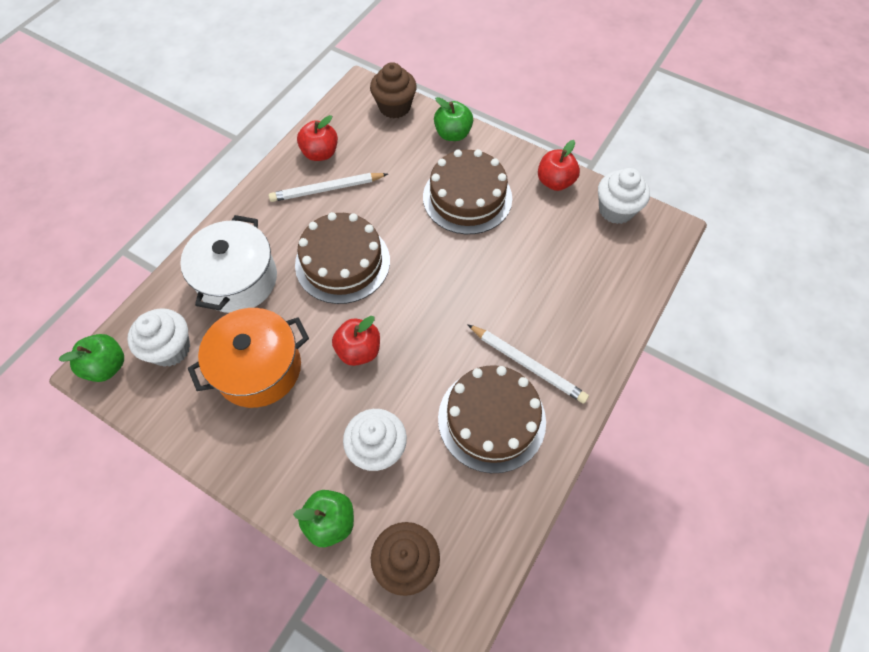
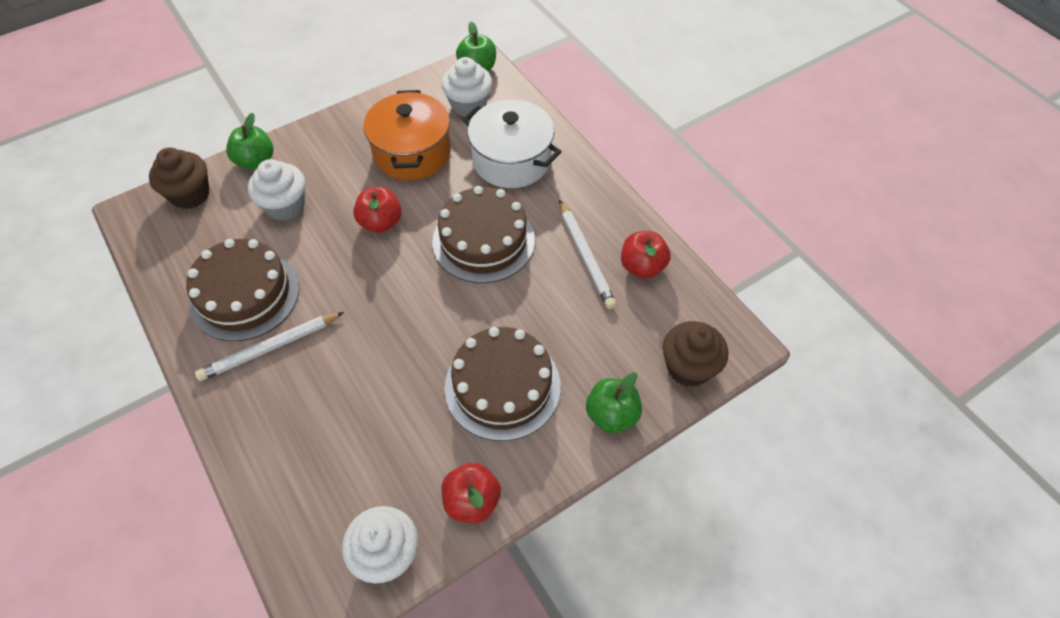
camera: 115 degrees right, 5 degrees down
white pencil [269,173,388,202] -> white pencil turned 150 degrees clockwise [559,200,616,309]

